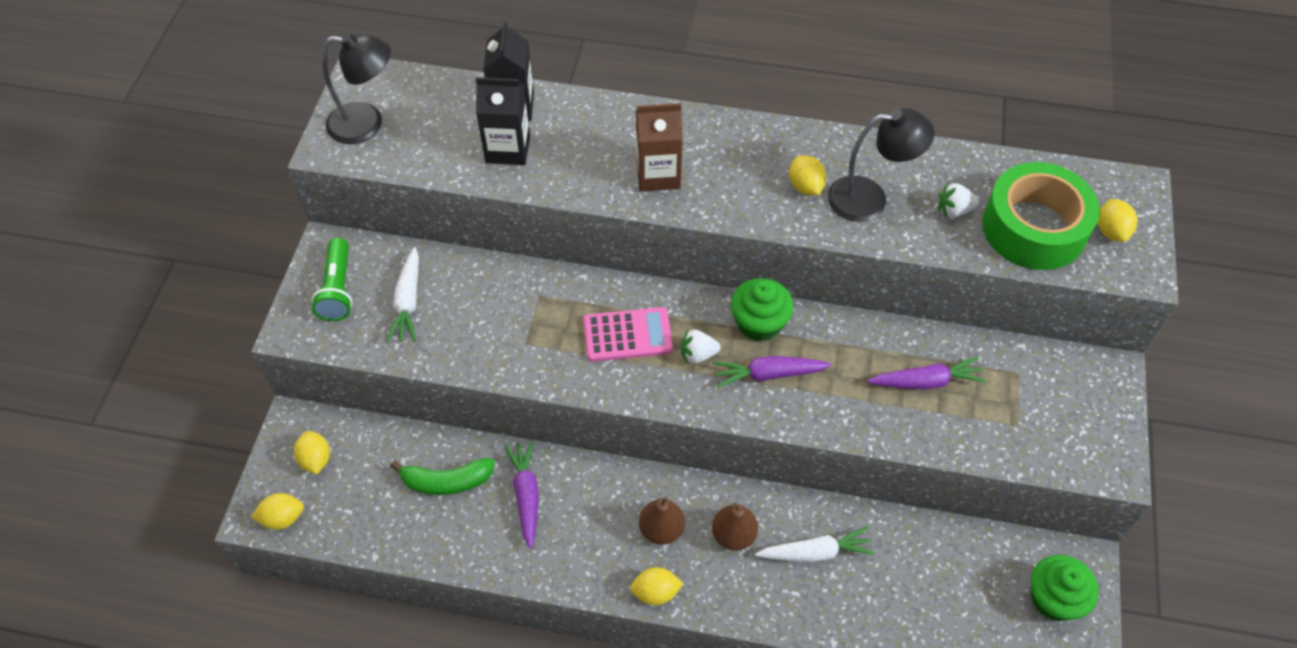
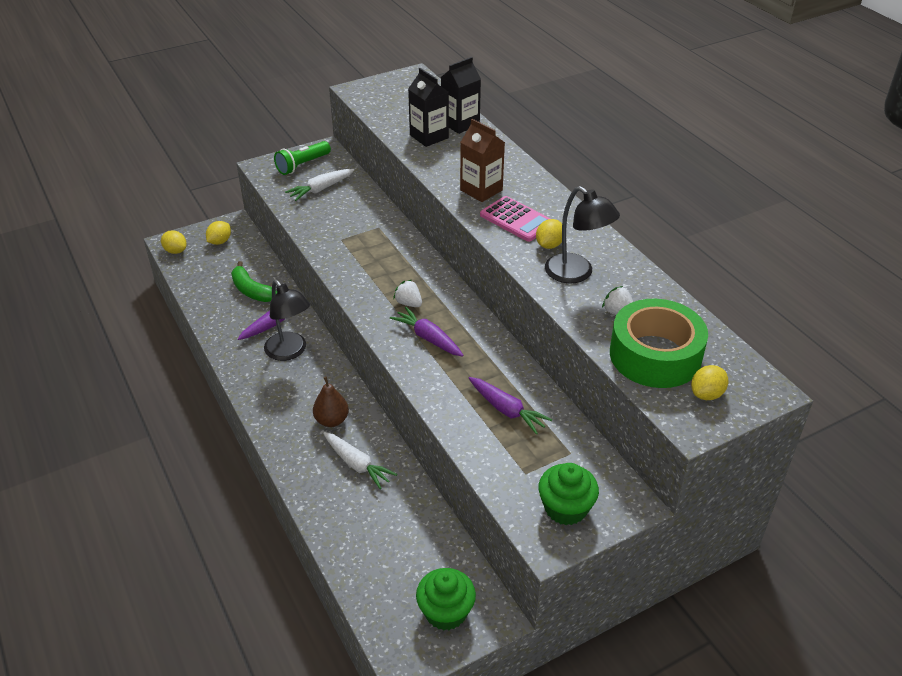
camera: 50 degrees right, 15 degrees down
black lamp [322,33,391,144] -> black lamp moved to [264,280,310,361]
pink calculator [583,307,673,362] -> pink calculator moved to [480,196,551,242]
yellow lemon [630,567,684,605] -> none
brown pear [639,497,685,545] -> none
green cupcake [731,278,793,341] -> green cupcake moved to [538,463,599,525]

